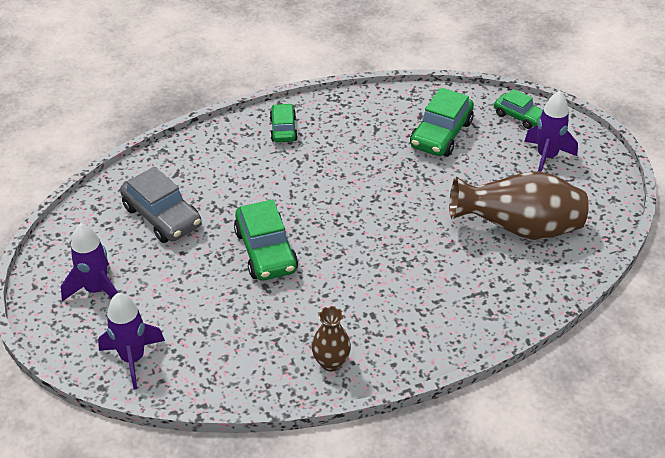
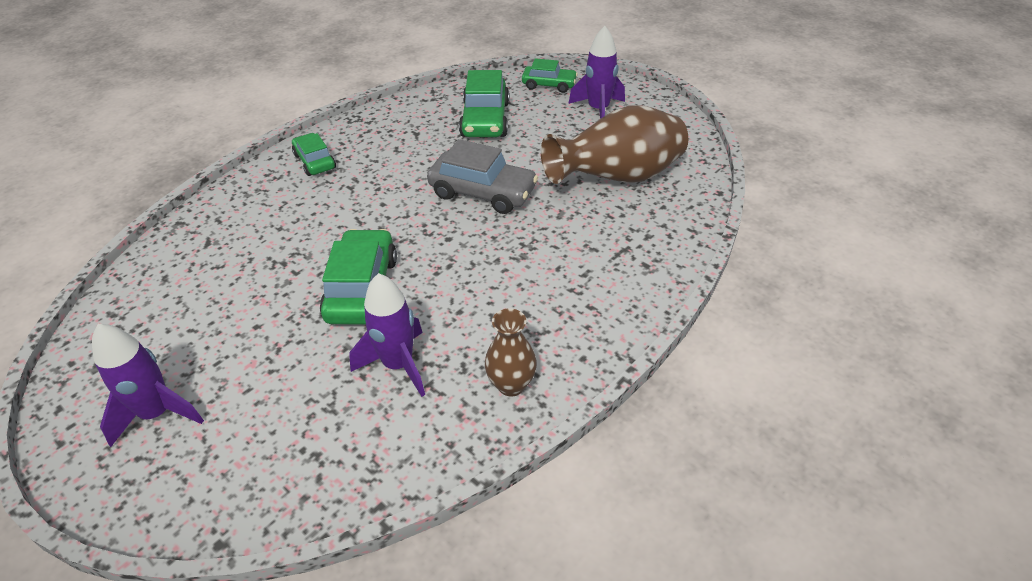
camera: 25 degrees left, 0 degrees up
purple rocket [98,293,165,390] -> purple rocket moved to [349,273,425,397]
grey car [120,166,202,243] -> grey car moved to [427,139,538,214]
green car [234,199,298,281] -> green car turned 135 degrees counterclockwise [320,229,397,325]

